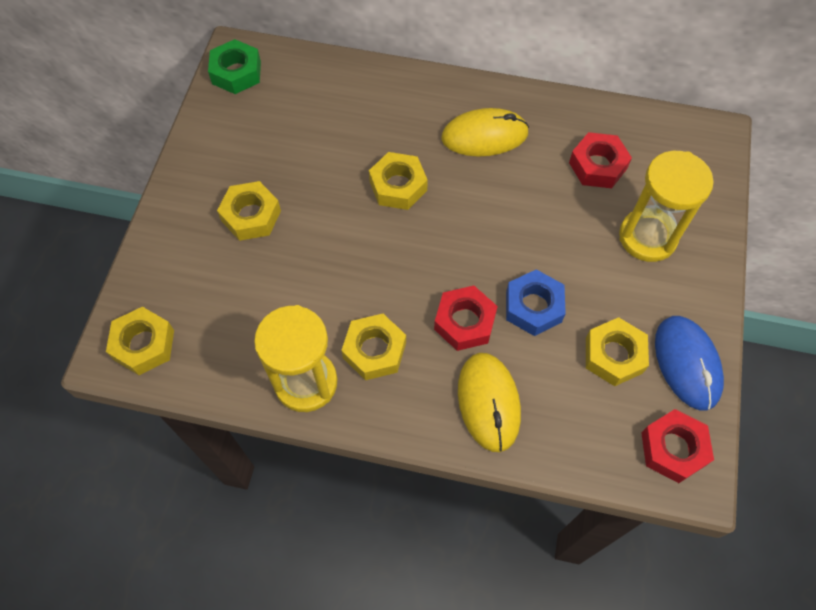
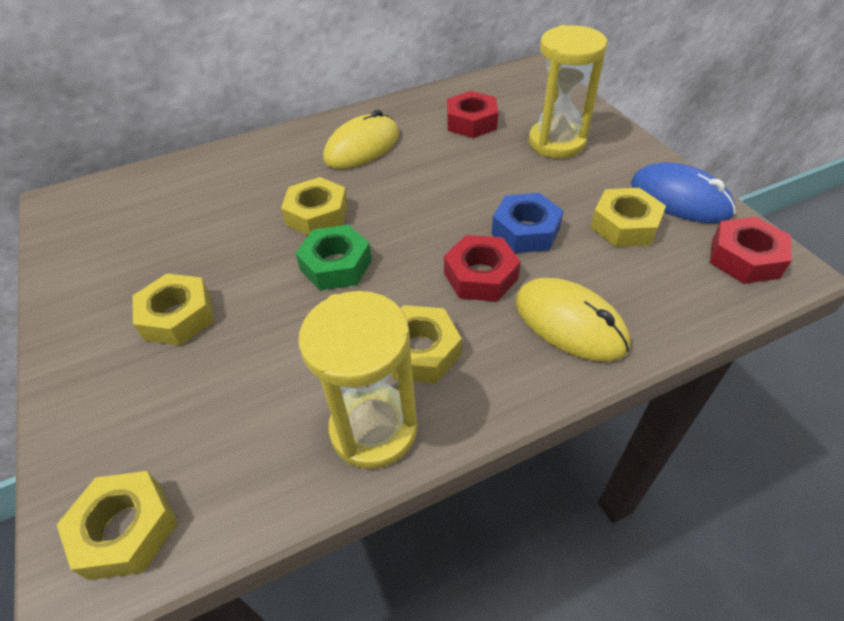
camera: 35 degrees left, 15 degrees down
green nut [208,39,261,94] -> green nut moved to [295,225,372,290]

